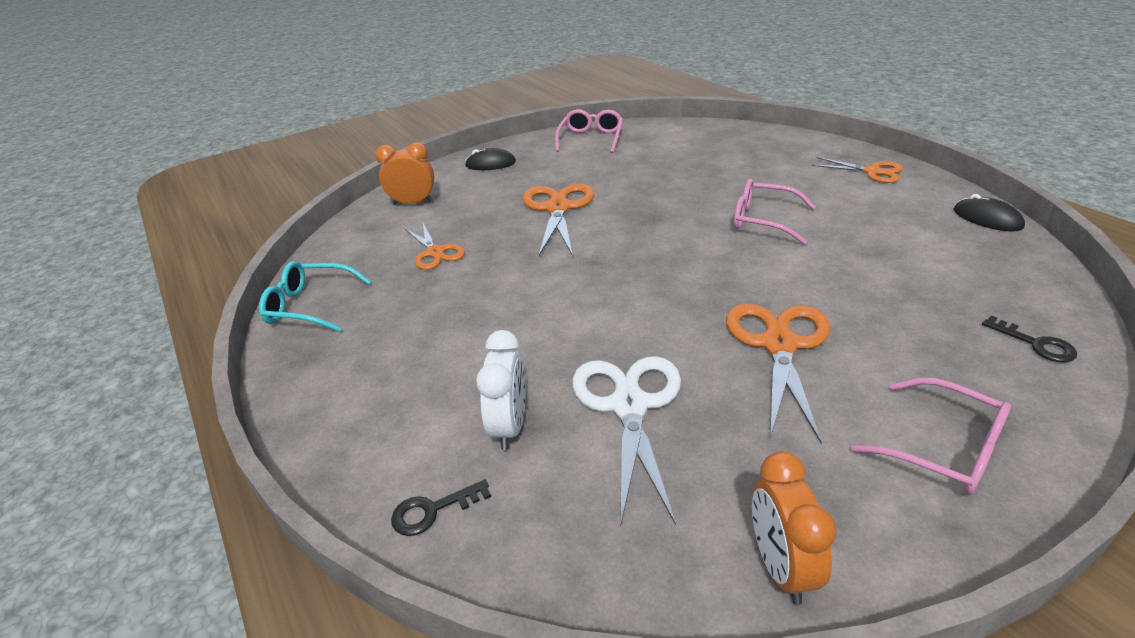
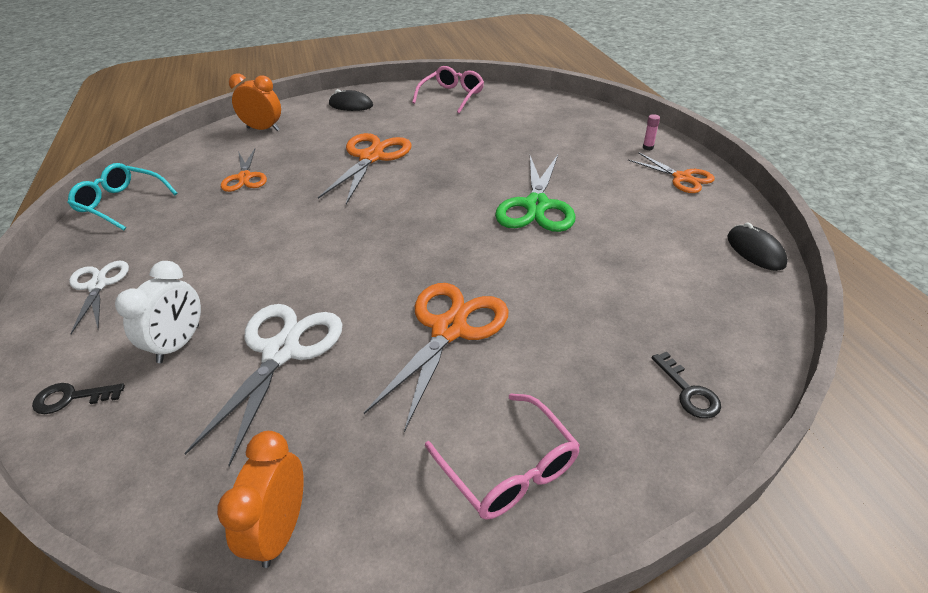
camera: 15 degrees right, 5 degrees up
pink glasses [734,179,816,244] -> green scissors [495,155,576,232]
none -> white scissors [69,261,129,334]
none -> pink glue stick [643,114,660,150]

